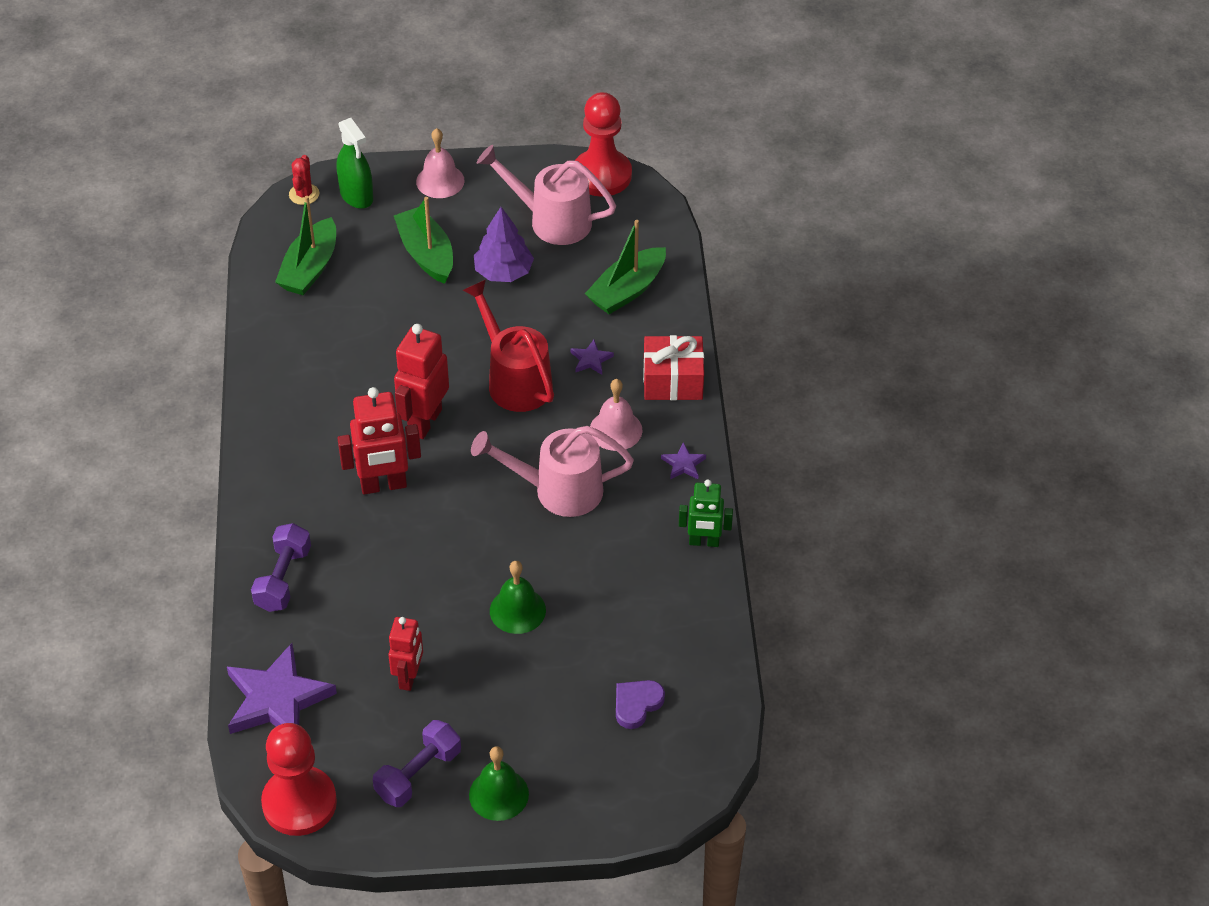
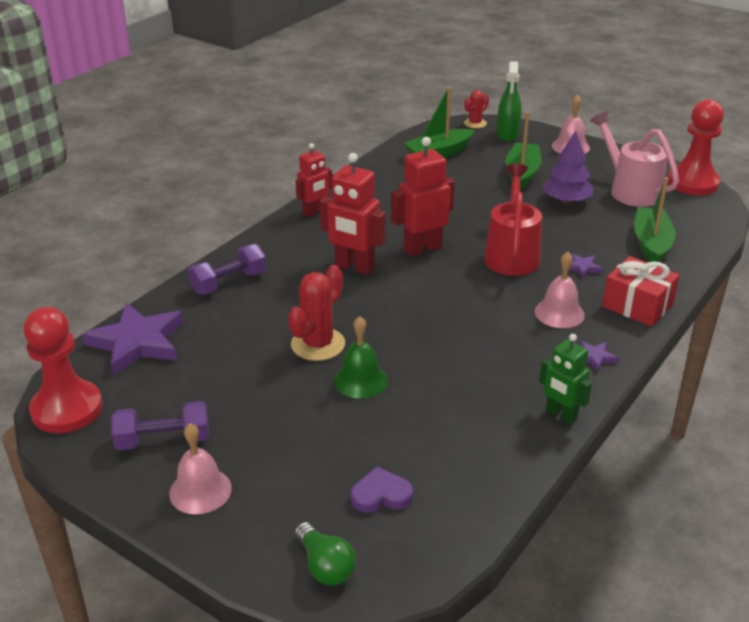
camera: 40 degrees right, 15 degrees down
red robot [388,617,423,691] -> red robot moved to [296,143,332,217]
green bell [469,746,529,821] -> pink bell [169,423,232,514]
pink watering can [471,426,634,517] -> none
green boat [585,220,666,314] -> green boat turned 105 degrees clockwise [634,177,676,262]
none -> red cactus [288,265,345,361]
none -> green light bulb [295,522,356,586]

